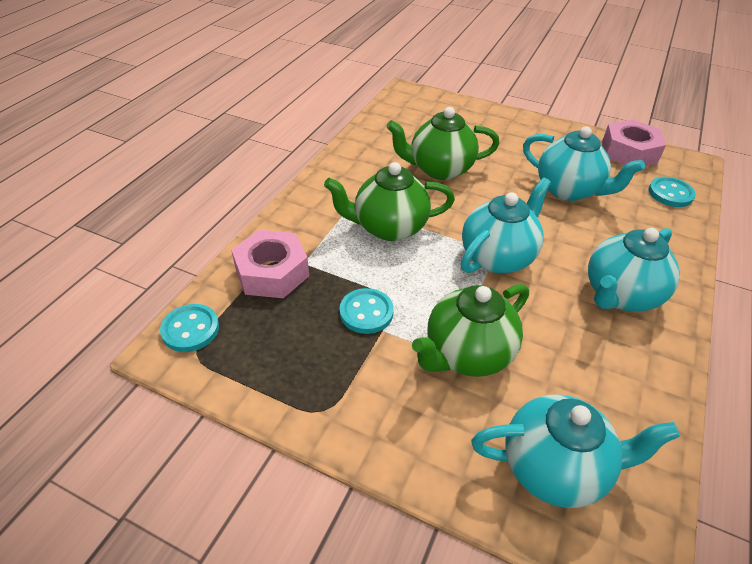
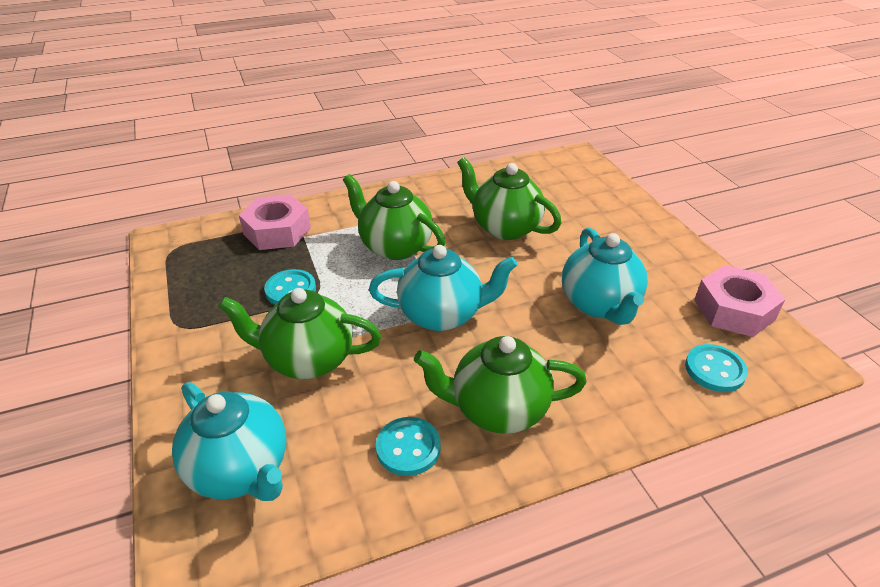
camera: 45 degrees right, 5 degrees down
turquoise button [160,304,219,352] -> turquoise button moved to [376,417,441,476]
turquoise teapot [588,228,680,311] -> green teapot [414,336,587,434]

